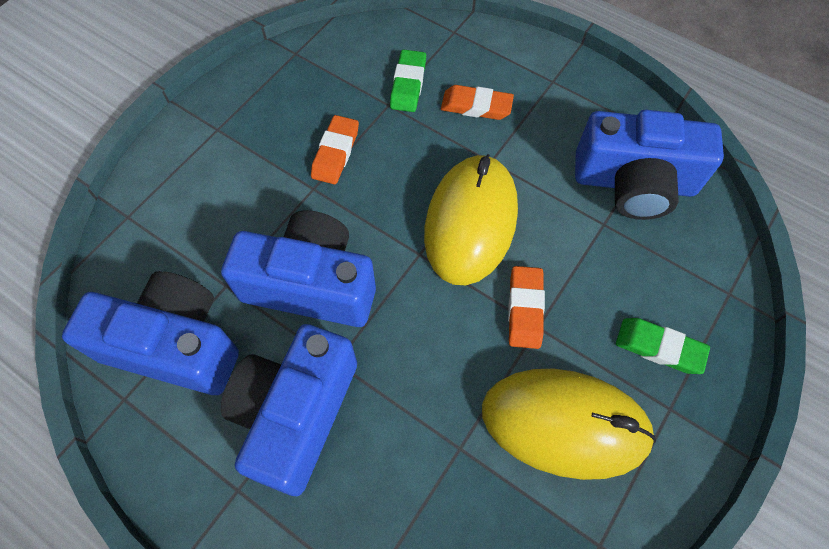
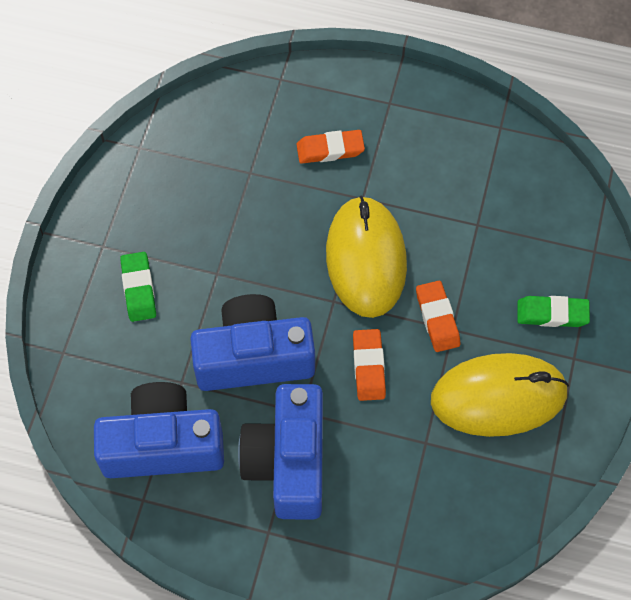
camera: 20 degrees left, 0 degrees up
orange eraser [311,115,359,184] -> orange eraser moved to [353,329,386,401]
green eraser [390,50,426,112] -> green eraser moved to [120,252,156,322]
blue camera [575,110,724,220] -> none

